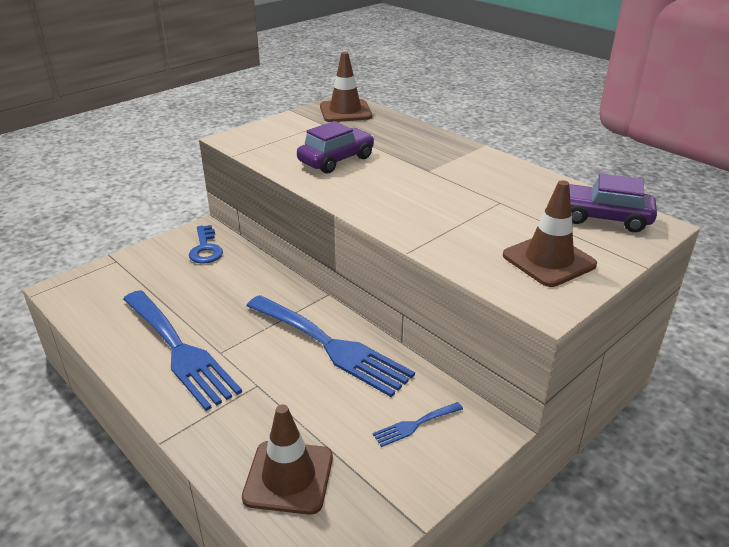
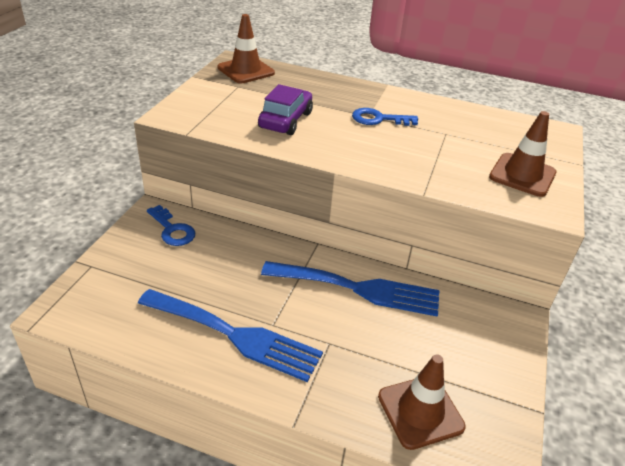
camera: 30 degrees left, 5 degrees up
blue fork [373,402,463,447] -> none
purple car [569,173,657,232] -> none
none -> blue key [352,108,418,126]

